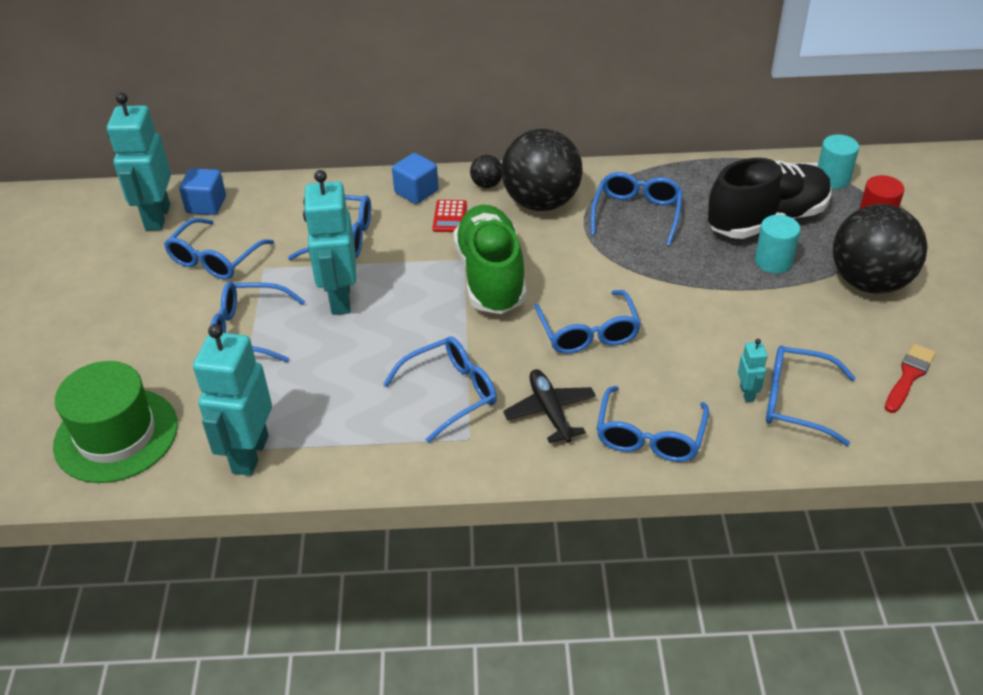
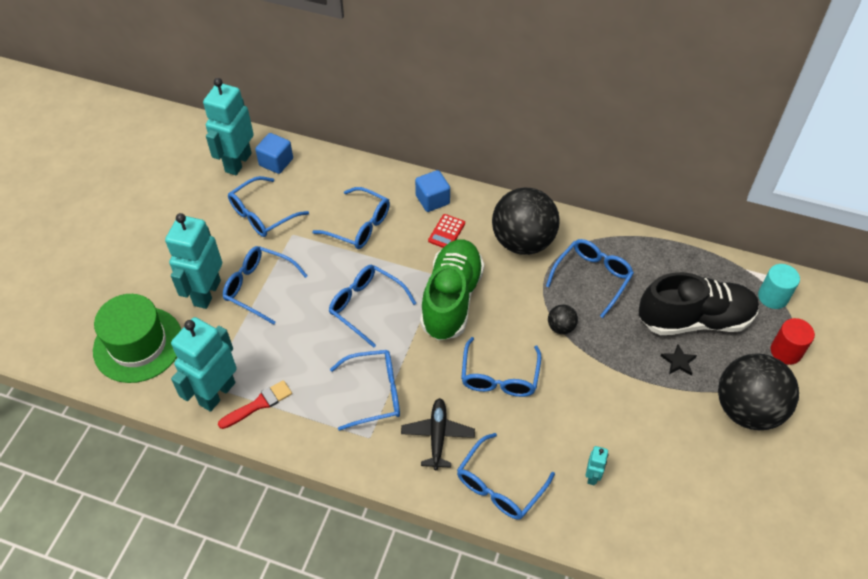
camera: 20 degrees right, 10 degrees up
turquoise robot [303,170,356,315] -> turquoise robot moved to [165,213,222,309]
black ball [470,155,502,188] -> black ball moved to [548,305,578,334]
turquoise cylinder [755,215,800,273] -> black star [661,344,697,375]
blue glasses [766,345,856,446] -> blue glasses moved to [329,265,416,348]
red brush [885,344,936,413] -> red brush moved to [218,380,292,429]

